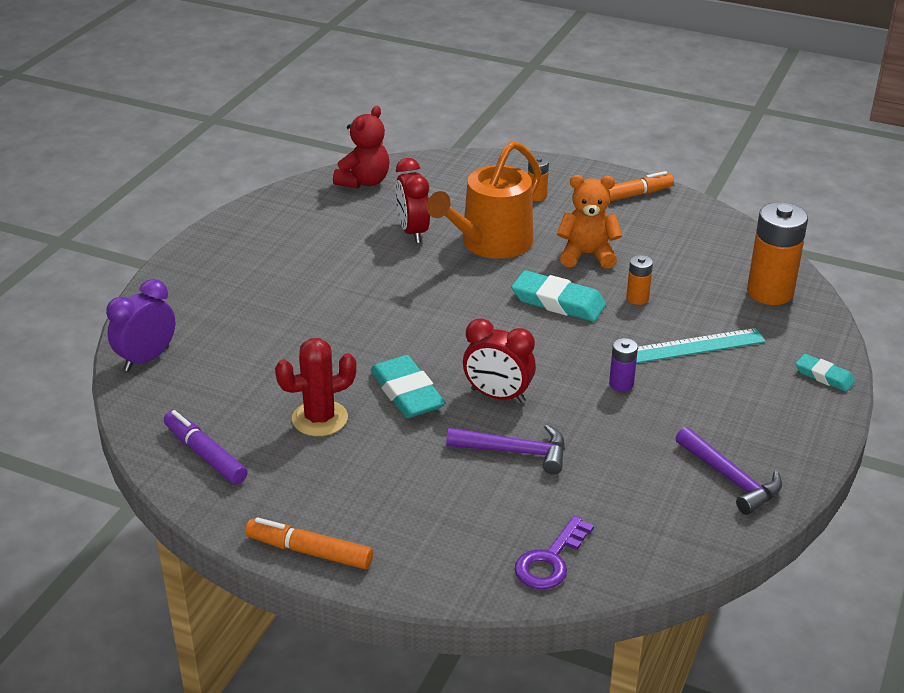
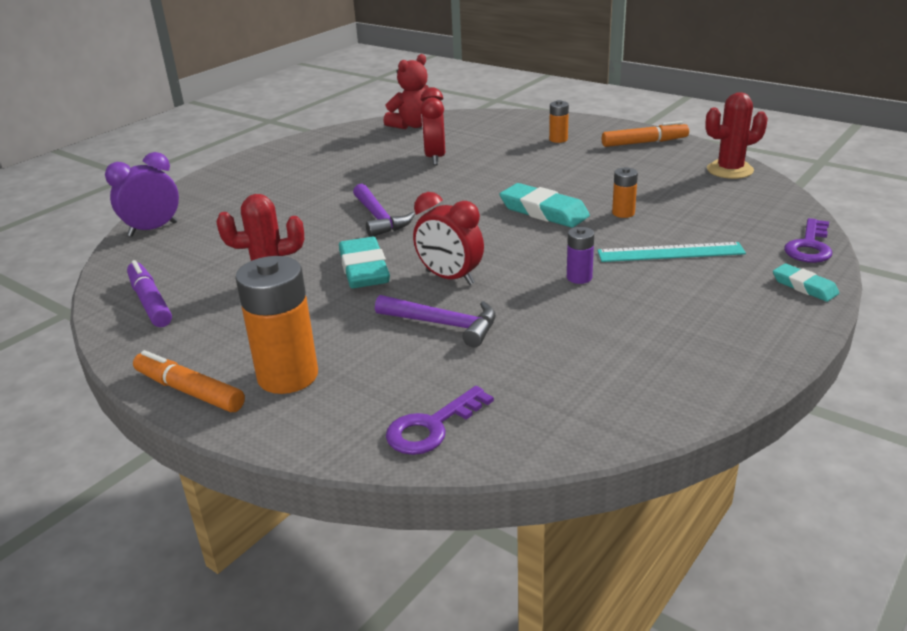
camera: 15 degrees right, 5 degrees down
orange watering can [427,141,541,259] -> none
orange teddy bear [557,175,622,269] -> none
purple hammer [675,427,782,515] -> purple hammer moved to [353,184,415,237]
orange battery [747,202,808,305] -> orange battery moved to [235,256,318,394]
none -> red cactus [705,92,768,179]
none -> purple key [784,218,832,263]

